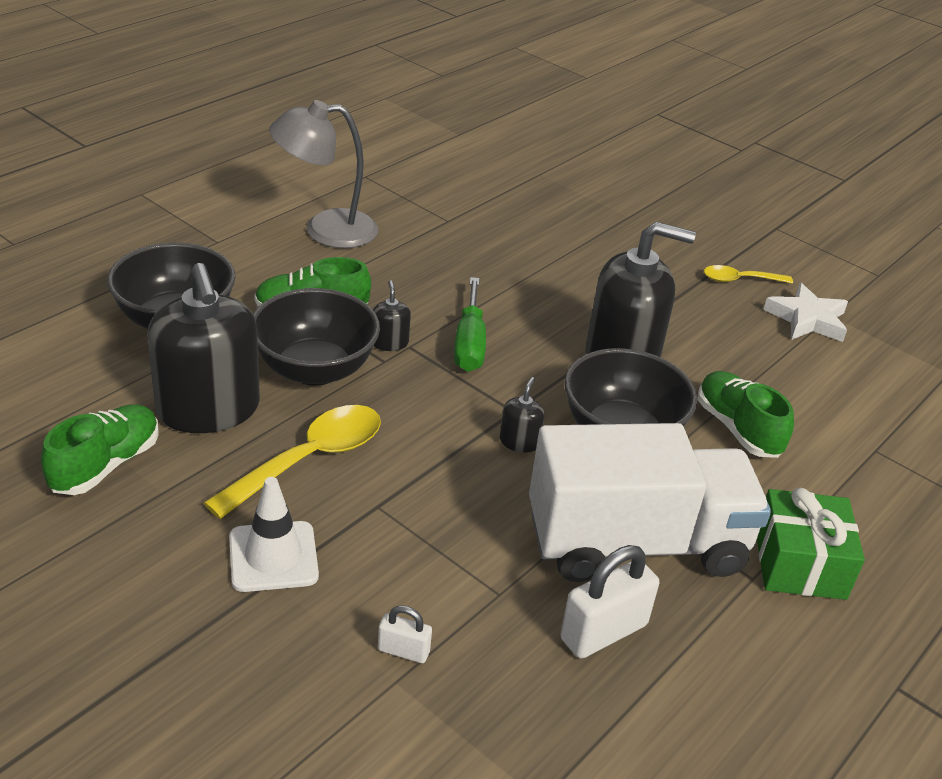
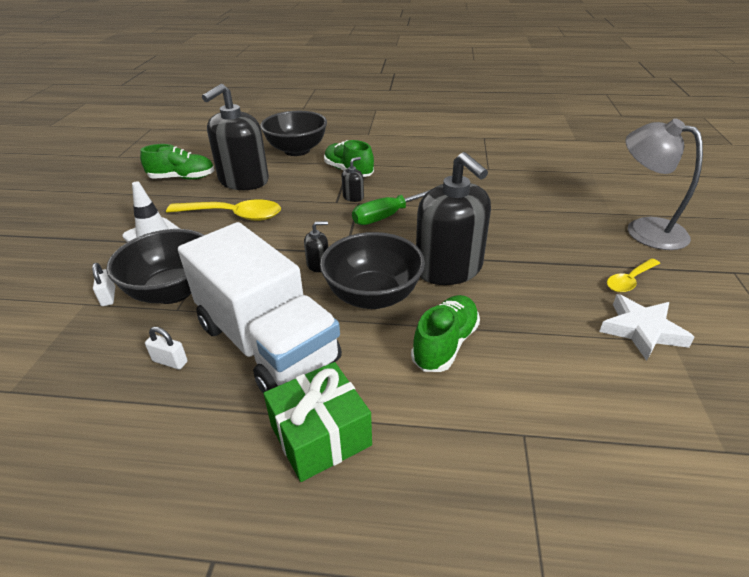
camera: 60 degrees right, 0 degrees up
black bowl [253,288,380,386] -> black bowl moved to [106,229,204,304]
grey lamp [269,100,378,249] -> grey lamp moved to [626,118,703,250]
white padlock [560,545,659,659] -> white padlock [145,327,188,369], size x0.53
yellow spoon [704,265,793,283] -> yellow spoon turned 90 degrees counterclockwise [607,258,660,292]

